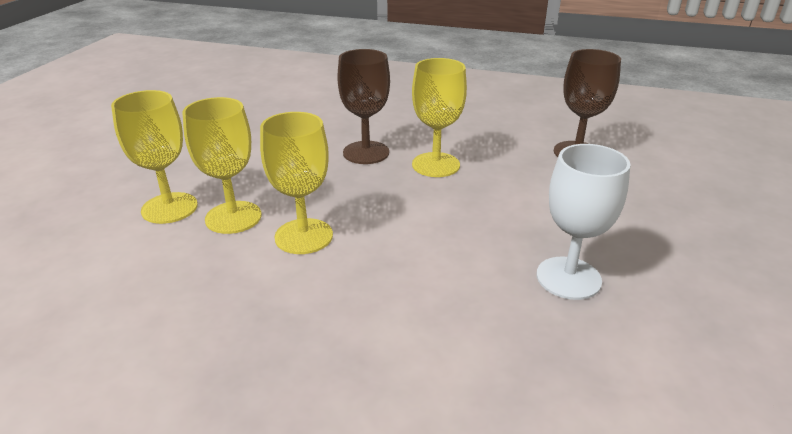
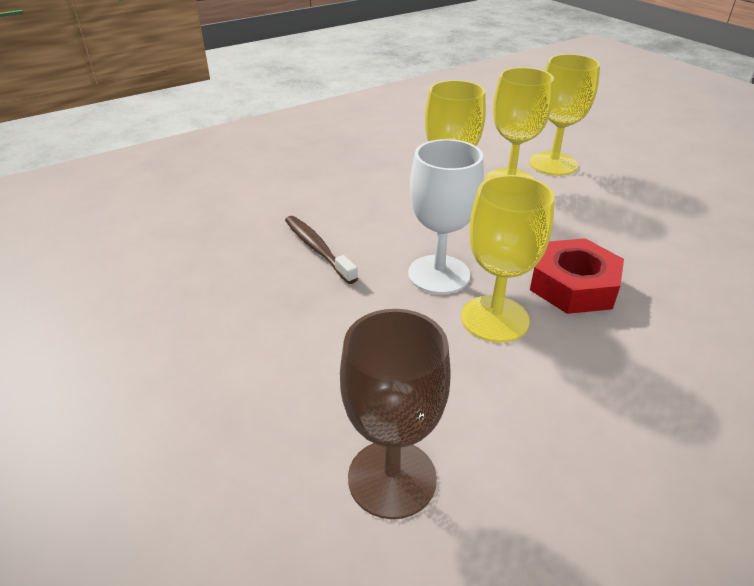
camera: 130 degrees right, 5 degrees up
brown goblet [337,49,390,164] -> red nut [530,238,624,314]
white goblet [537,144,631,300] -> white goblet moved to [408,139,484,294]
none -> brown toothbrush [285,216,358,284]

